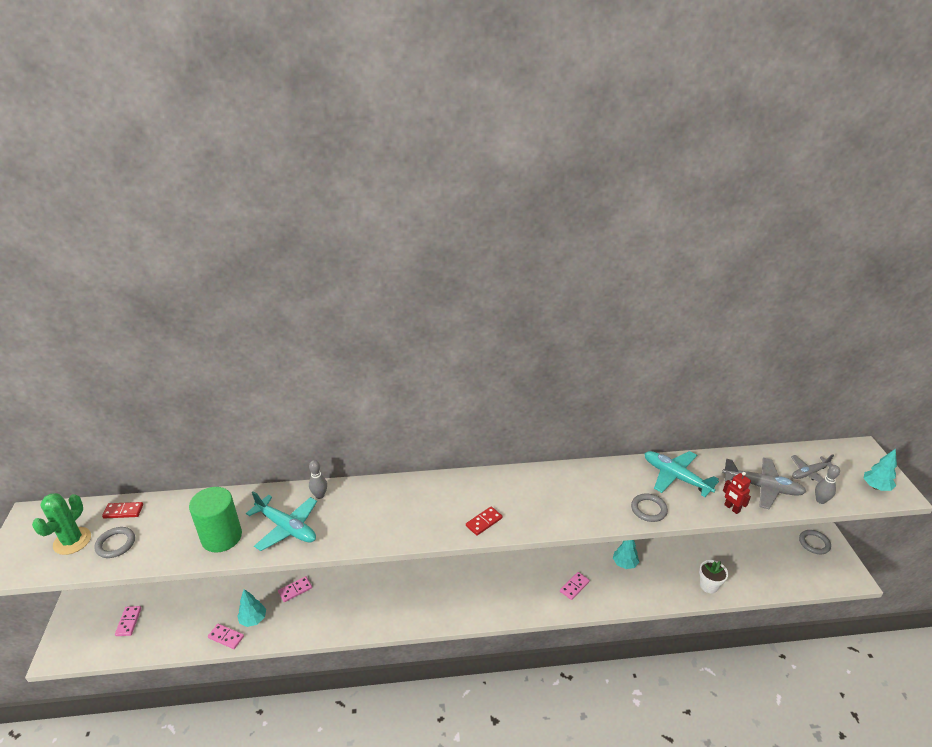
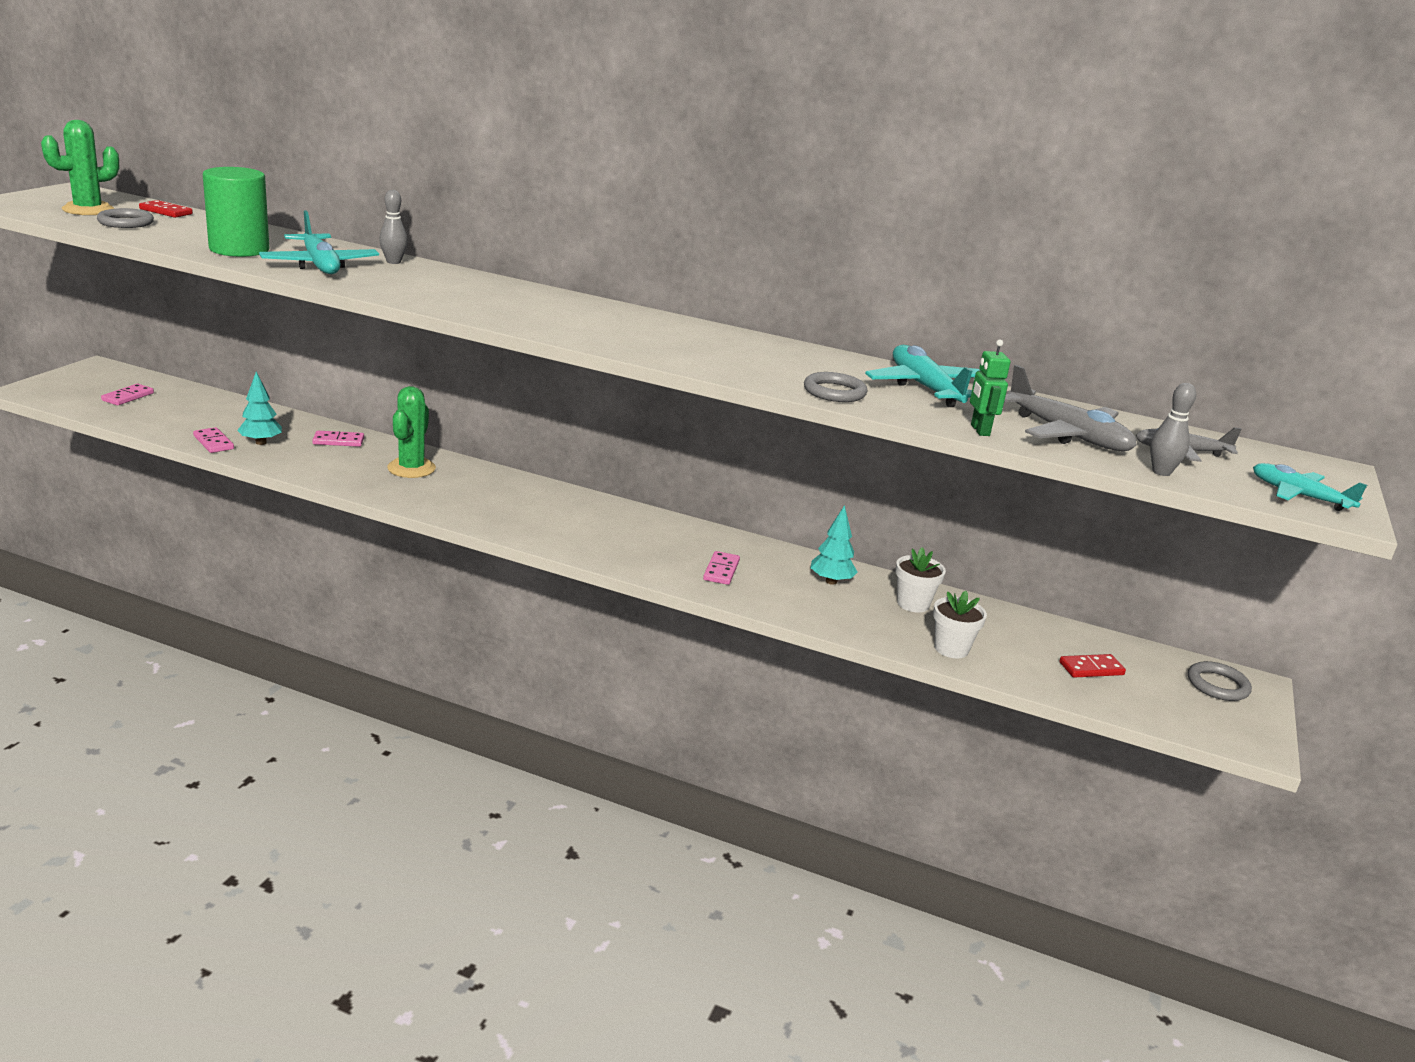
camera: 25 degrees right, 10 degrees down
red domino [466,507,502,535] -> red domino moved to [1059,654,1126,678]
pink domino [560,572,590,600] -> pink domino turned 60 degrees counterclockwise [703,551,740,585]
red robot [723,472,751,514] -> green robot [970,339,1011,436]
turquoise tree [864,449,897,491] -> turquoise plane [1253,463,1367,511]
none -> green cactus [387,386,436,478]
none -> white flower pot [895,547,946,613]

